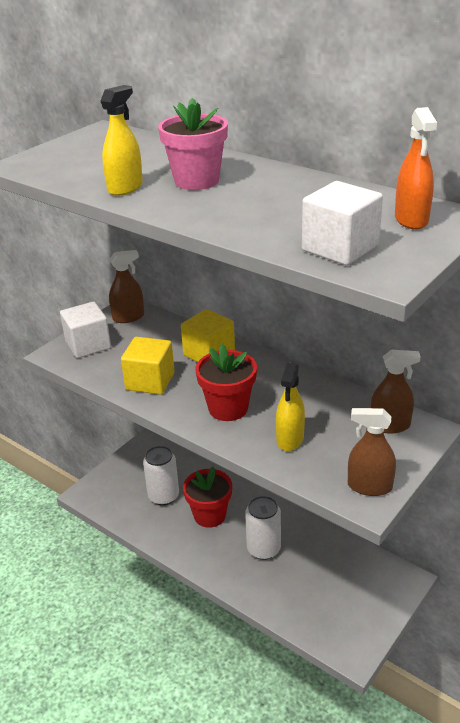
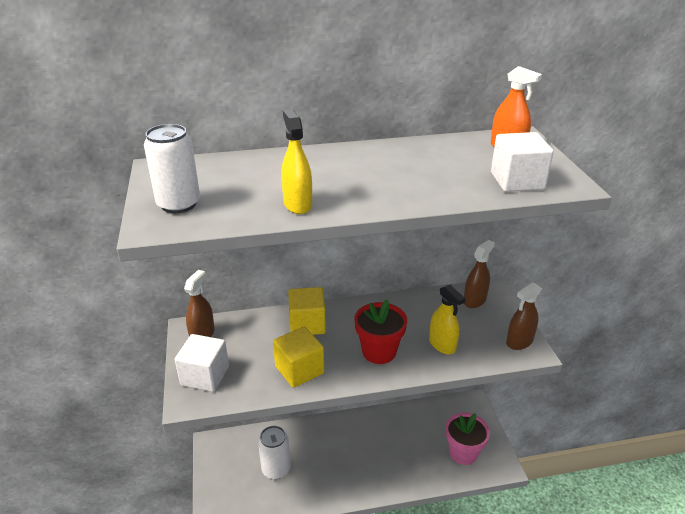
camera: 50 degrees left, 0 degrees up
pink flower pot [158,98,228,190] -> pink flower pot moved to [446,413,490,465]
red flower pot [183,467,232,528] -> none
white can [245,496,281,560] -> white can moved to [144,124,200,213]

